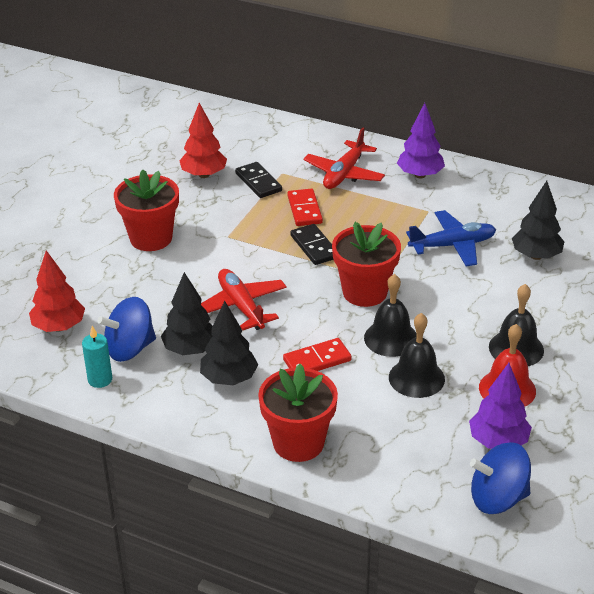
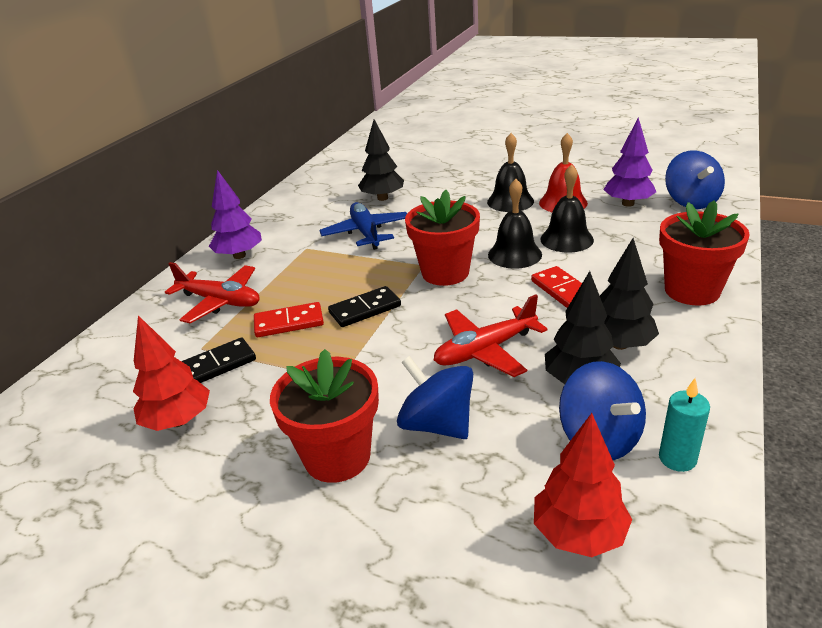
camera: 90 degrees left, 5 degrees down
none -> blue spinning top [397,356,473,439]

